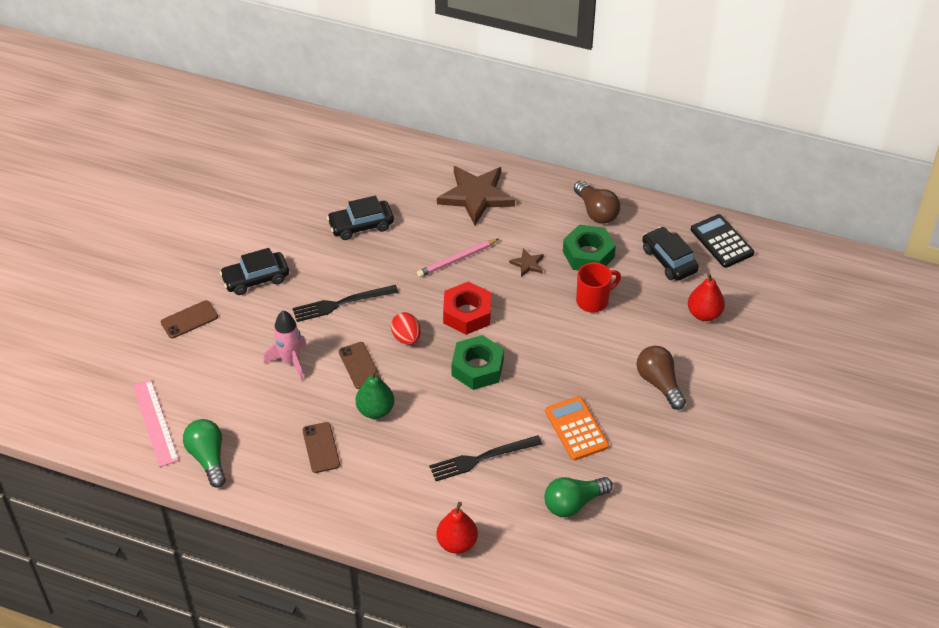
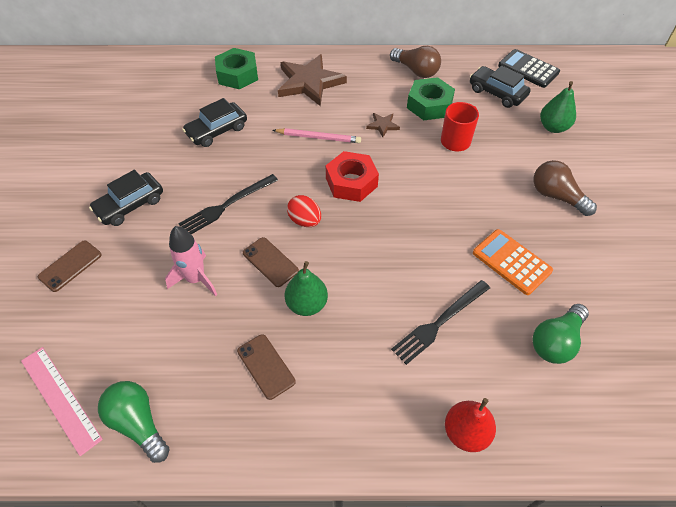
camera: 20 degrees left, 5 degrees up
pink pencil [417,239,499,277] -> pink pencil turned 120 degrees counterclockwise [273,128,361,143]
green nut [451,335,504,390] -> green nut moved to [215,48,258,89]
red pear [688,273,725,321] -> green pear [540,81,576,133]

